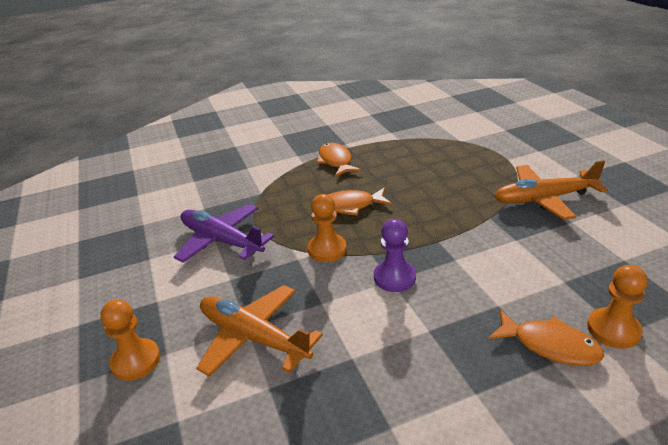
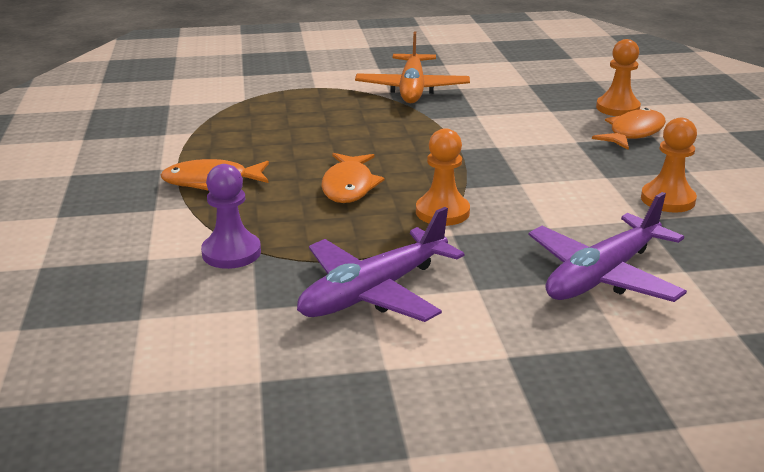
camera: 80 degrees left, 5 degrees down
orange pawn [100,299,160,381] -> orange pawn moved to [641,118,697,213]
orange plane [196,285,323,377] -> purple plane [529,192,687,302]
purple pawn [374,219,416,292] -> purple pawn moved to [201,164,261,269]

